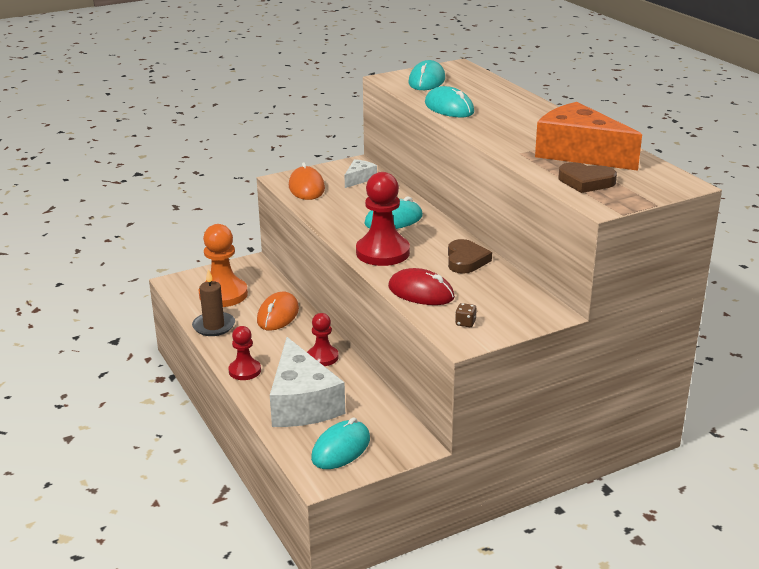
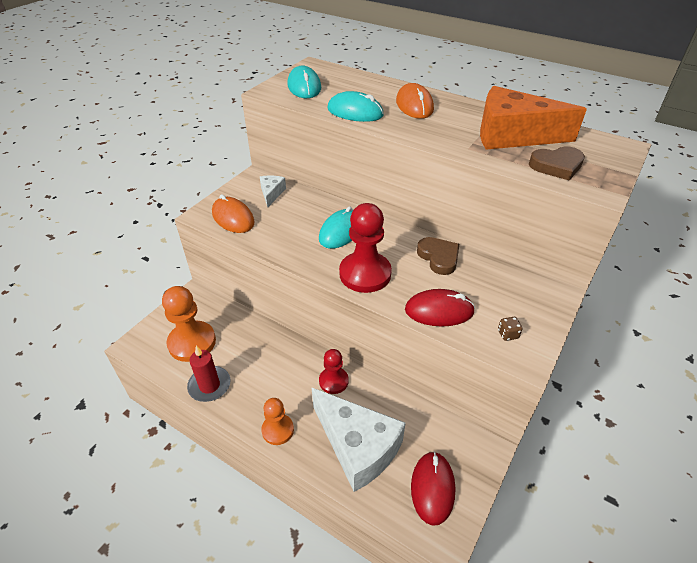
camera: 30 degrees left, 15 degrees up
brown candle [192,269,235,336] -> red candle [187,346,230,402]
red pawn [228,326,261,380] -> orange pawn [261,398,294,445]
orange mouse [257,292,299,331] -> orange mouse moved to [396,83,434,119]
turquoise mouse [311,417,370,469] -> red mouse [411,451,456,526]

